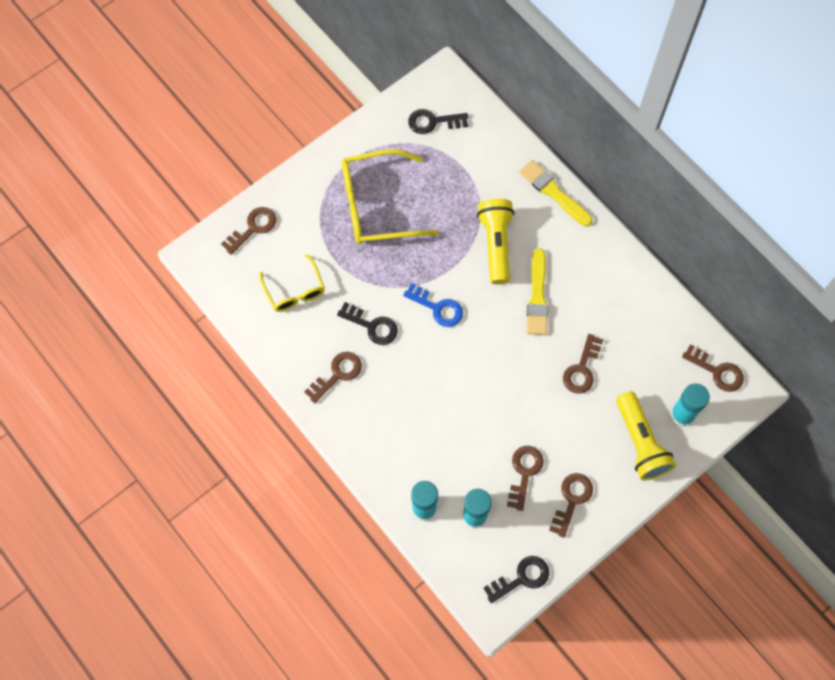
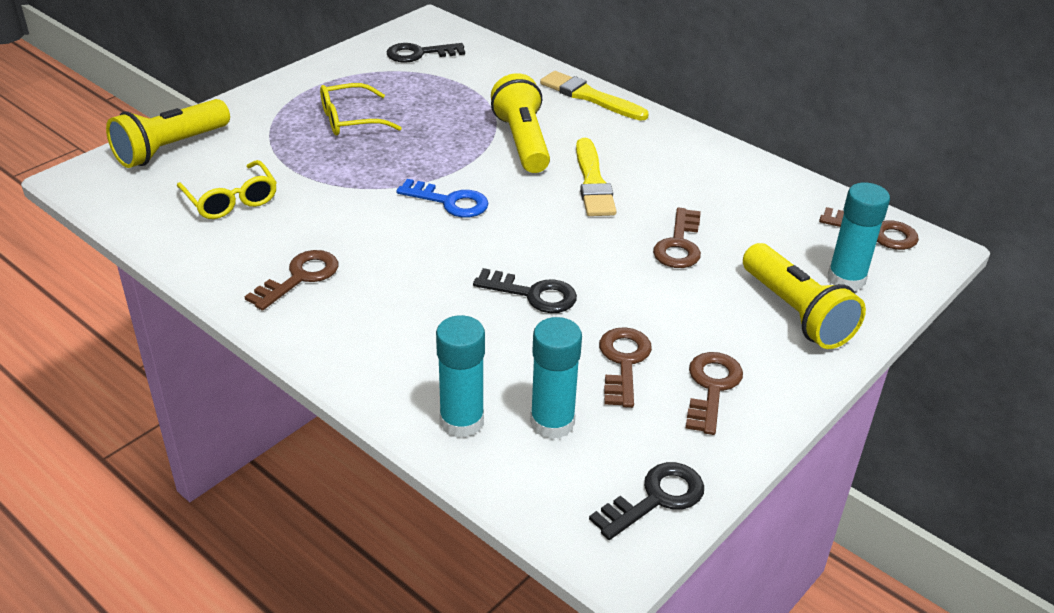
camera: 10 degrees left, 30 degrees down
brown key [221,207,276,255] -> yellow flashlight [106,99,230,168]
black key [337,302,398,345] -> black key moved to [473,268,577,313]
yellow glasses [342,149,438,244] -> yellow glasses [320,83,402,135], size x0.58

